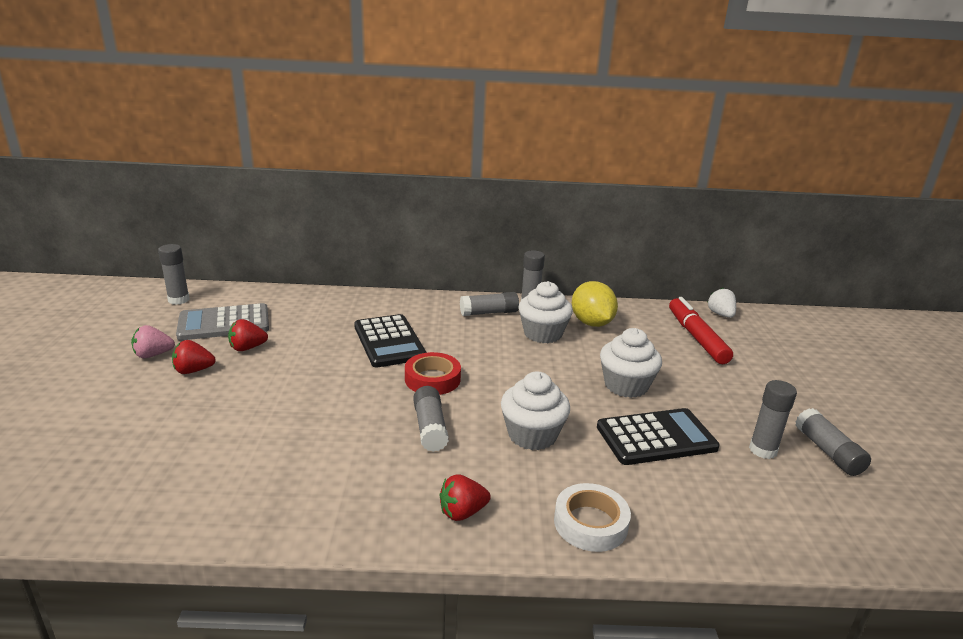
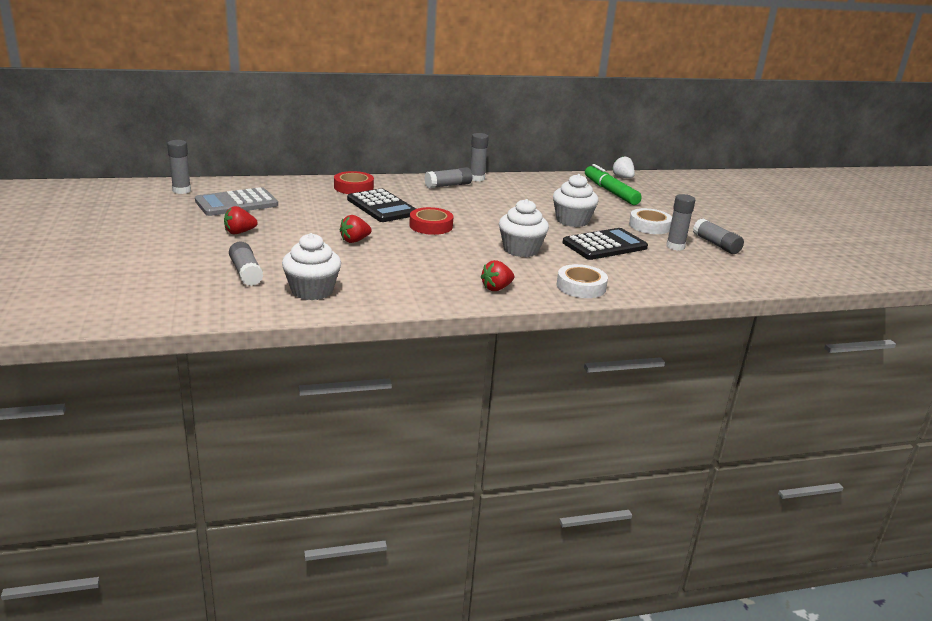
camera: 15 degrees left, 0 degrees up
pink strawberry [131,325,175,358] -> none
red strawberry [228,319,268,351] -> red strawberry moved to [339,215,372,243]
grey glue stick [413,386,449,452] -> grey glue stick moved to [229,241,263,286]
white cupcake [518,281,573,343] -> white cupcake moved to [282,233,341,300]
yellow lemon [572,281,618,327] -> none
red marker [669,297,733,364] -> green marker [585,164,642,205]
none -> red tape [334,171,374,194]
none -> white tape [629,208,672,234]

